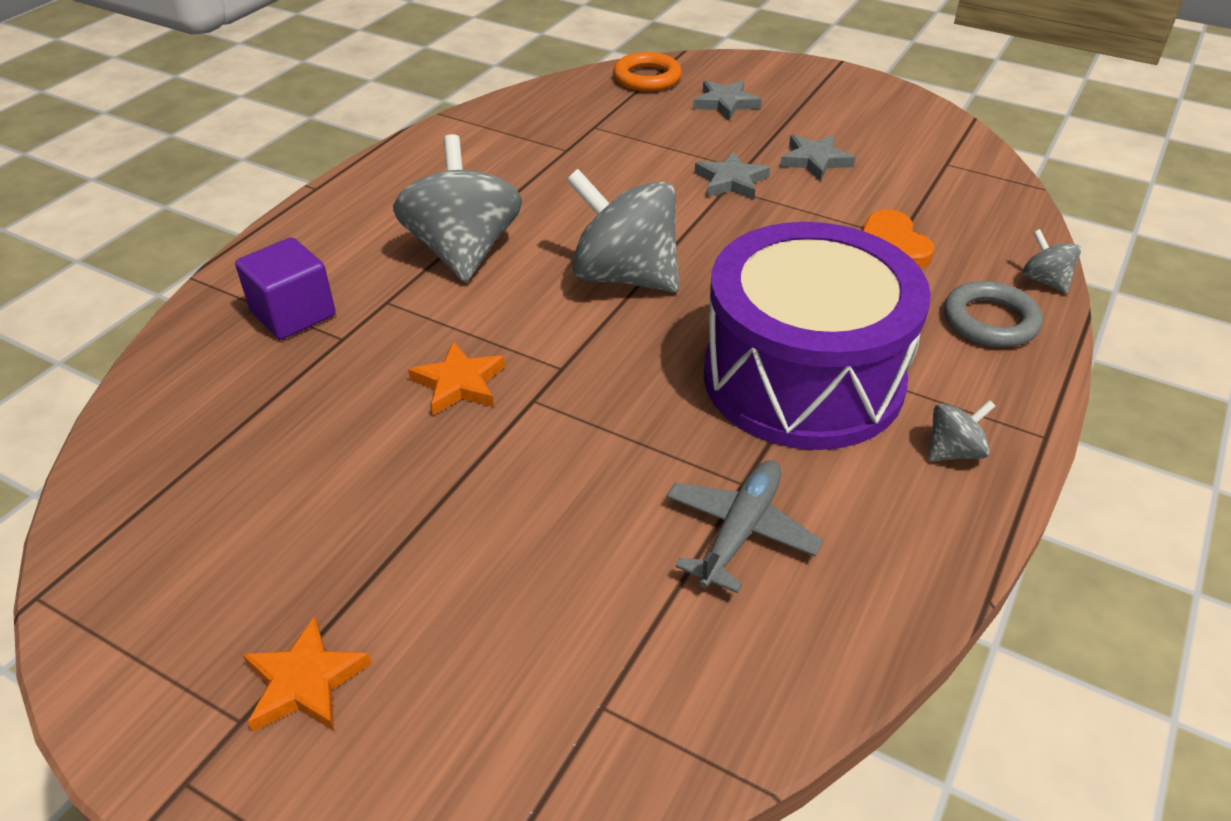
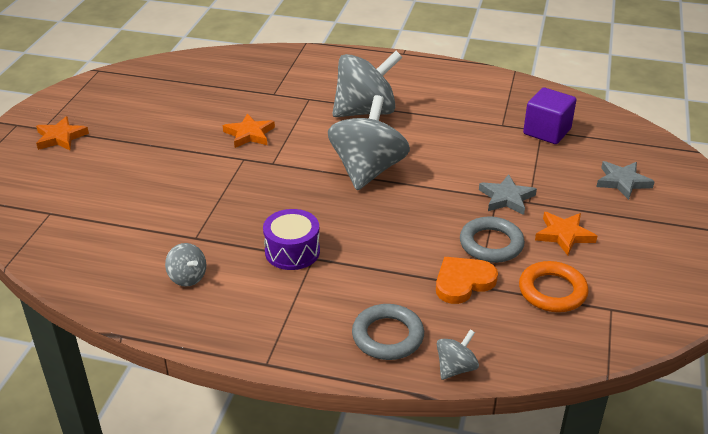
camera: 75 degrees right, 5 degrees down
purple cube [235,237,336,340] -> purple cube moved to [523,87,576,144]
orange ring [613,52,682,91] -> orange ring moved to [519,261,588,312]
grey plane [667,460,823,593] -> none
purple drum [704,222,931,450] -> purple drum [263,209,320,270], size x0.43
grey star [780,135,855,181] -> orange star [535,212,597,255]
grey spinning top [928,400,995,461] -> grey spinning top moved to [165,243,206,287]
none -> grey ring [460,216,525,263]

